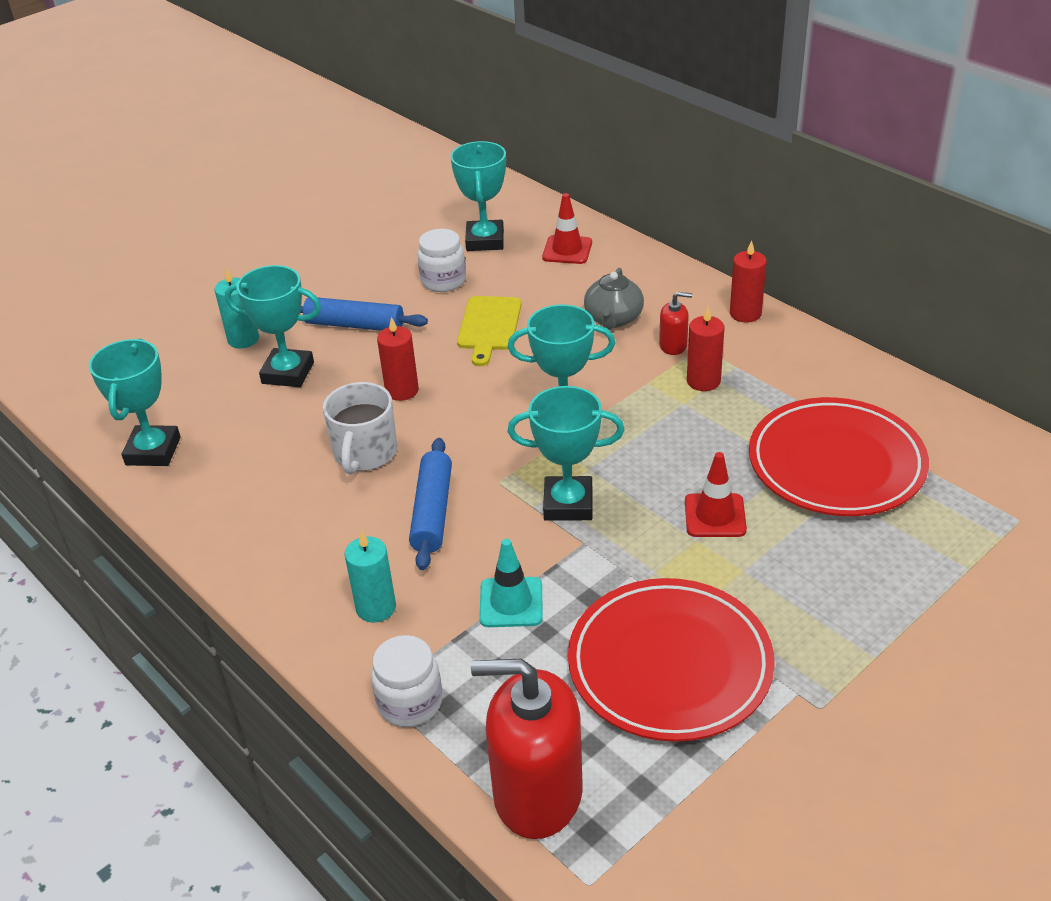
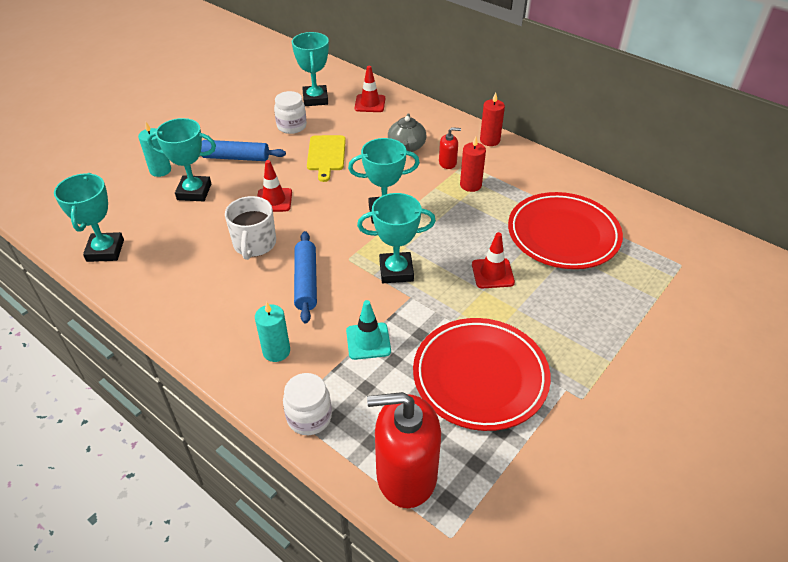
camera: 10 degrees left, 5 degrees up
red candle [377,317,419,401] -> red traffic cone [257,160,292,212]

